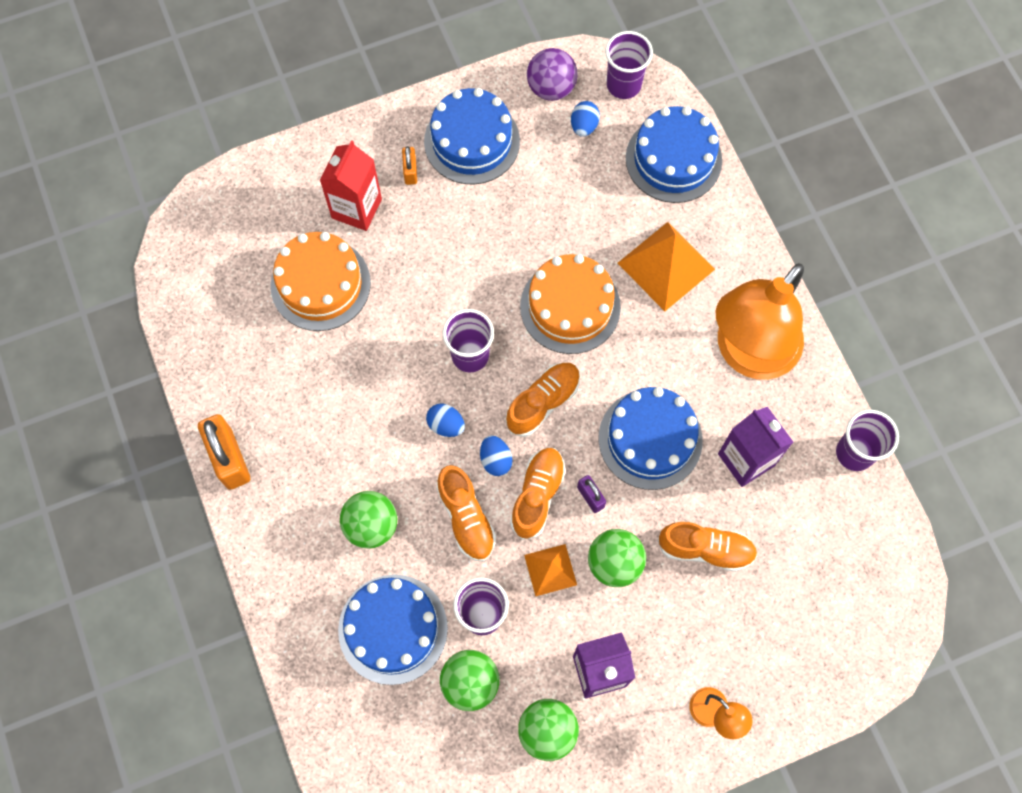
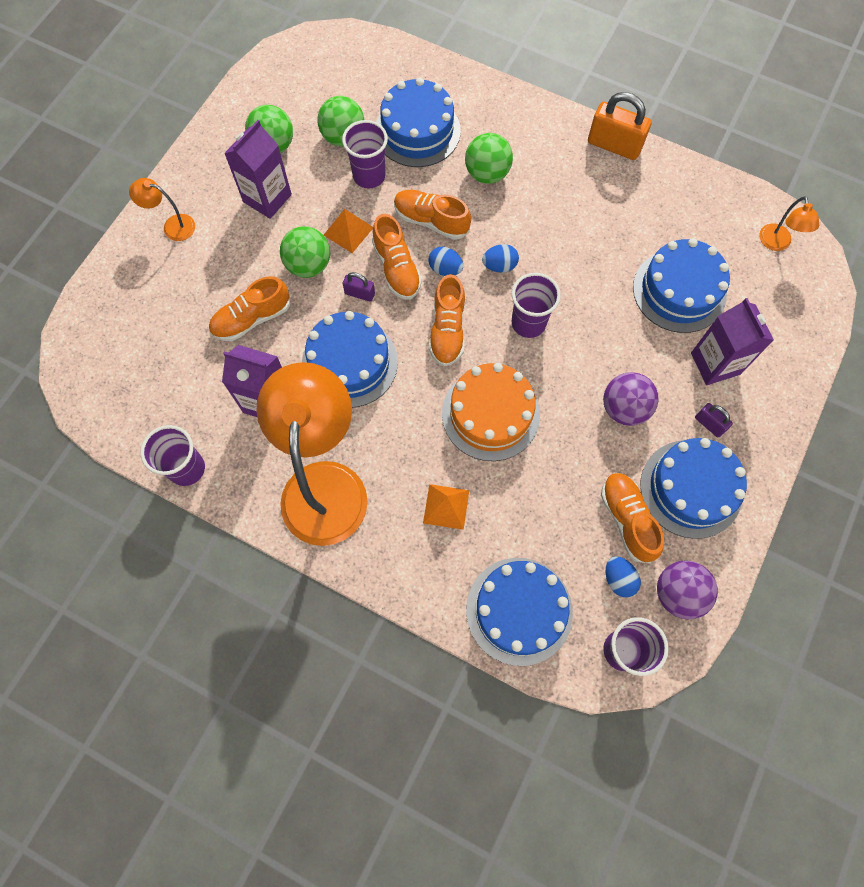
camera: 140 degrees right, 0 degrees up
orange cake [271,232,371,331] -> blue cake [633,238,730,333]
red carton [320,140,382,231] -> purple carton [691,298,774,385]
orange padlock [402,146,417,185] -> purple padlock [695,403,733,437]
orange pyramid [618,222,715,311] -> orange pyramid [423,484,469,530], size x0.57
none -> orange shoe [601,473,664,563]
none -> purple ball [603,372,659,426]
none -> orange lamp [759,196,819,251]

